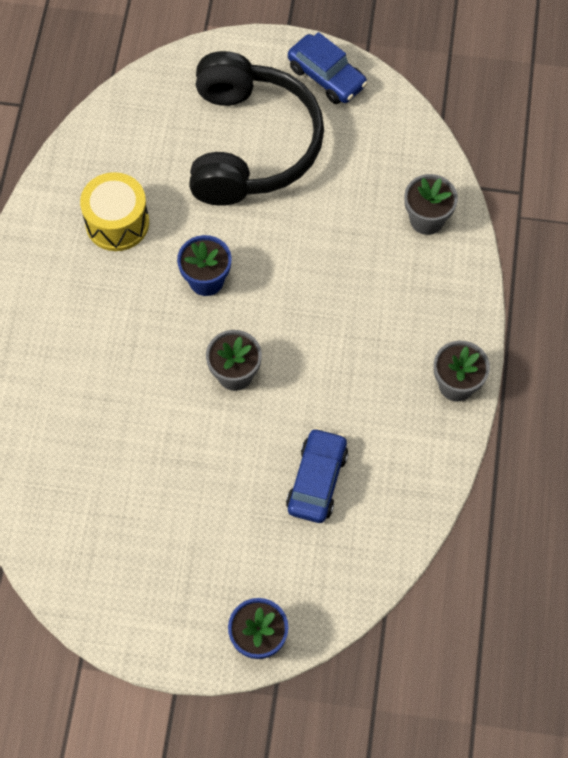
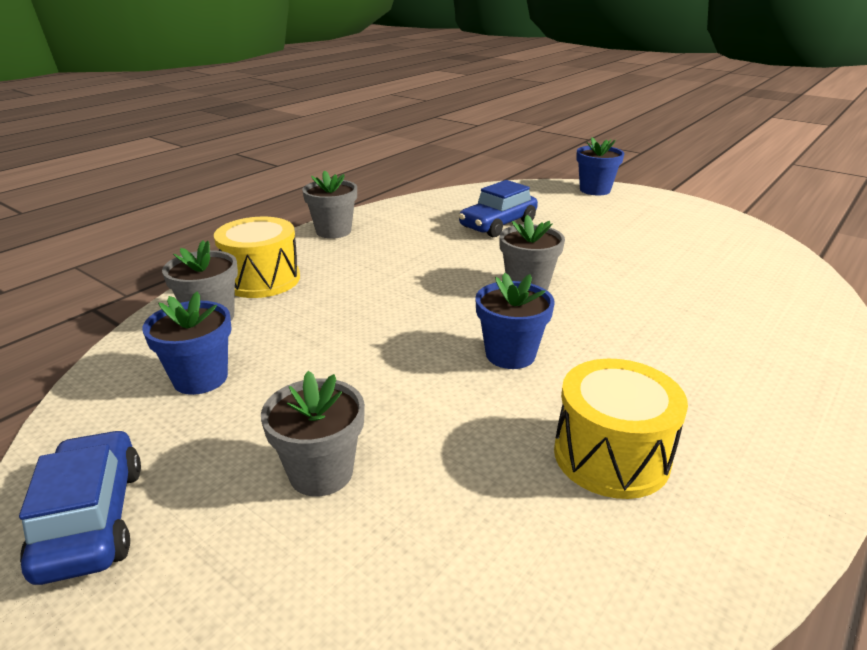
camera: 150 degrees left, 35 degrees down
black headphones [189,51,324,206] -> grey flower pot [261,371,365,496]
none -> blue flower pot [142,292,232,395]
none -> yellow drum [214,217,300,298]

